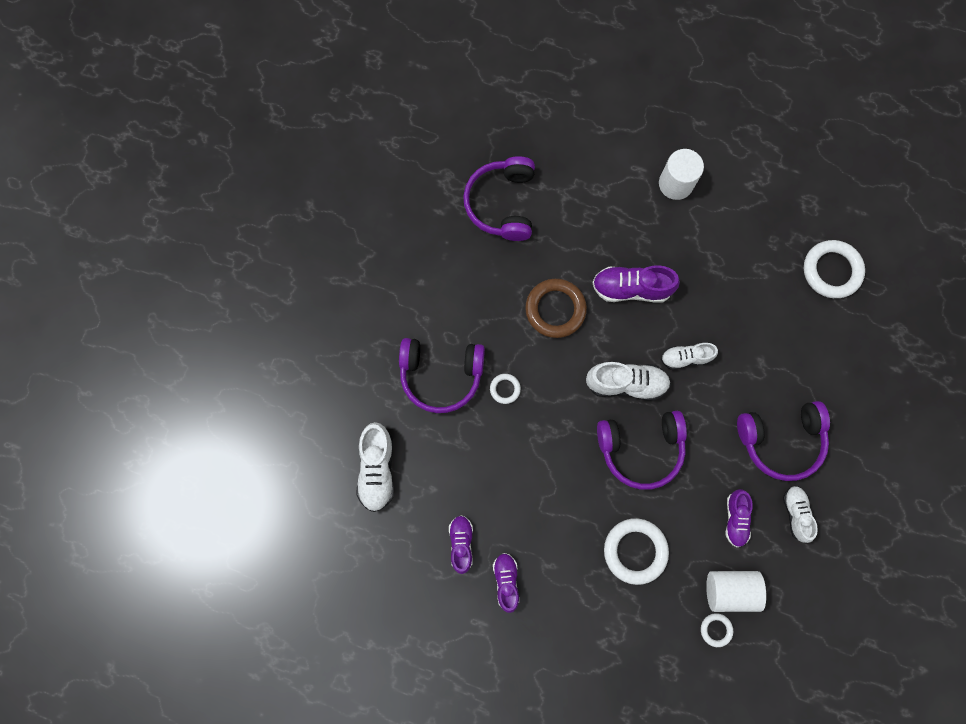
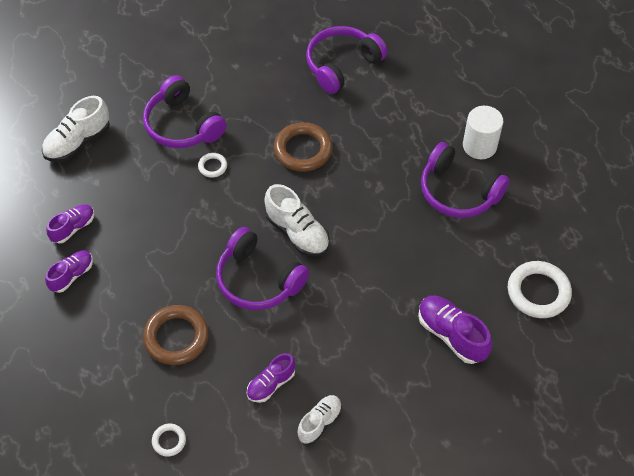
camera: 45 degrees right, 20 degrees down
purple shoe [592,265,680,303] -> purple shoe moved to [418,296,492,364]
white ring [604,518,669,585] -> brown ring [143,305,209,365]
white shoe [661,343,718,370] -> none
white cylinder [706,571,766,612] -> none
purple headphones [737,401,830,481] -> purple headphones moved to [421,142,510,218]

